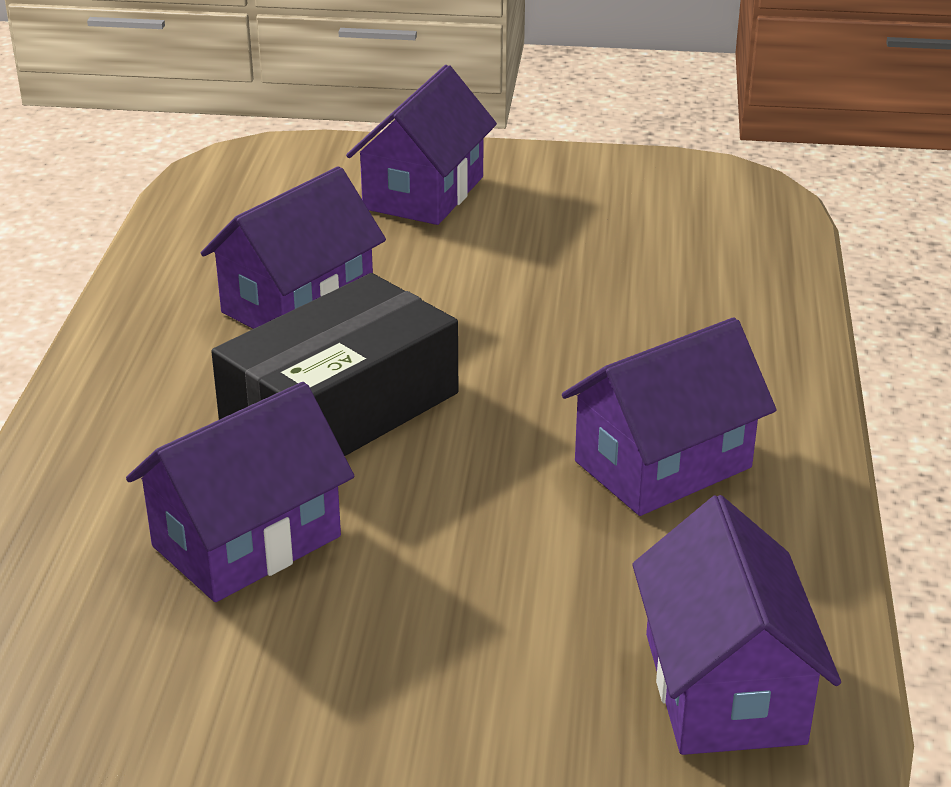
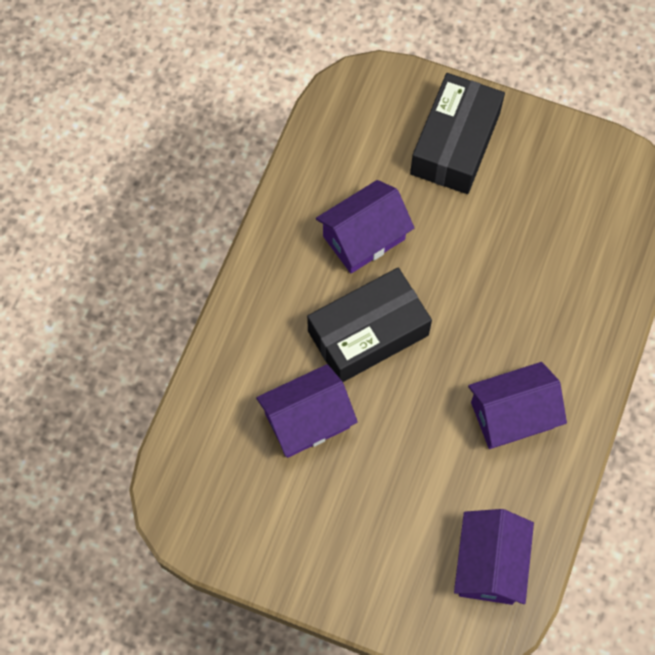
camera: 15 degrees right, 35 degrees up
purple house [346,65,497,225] -> black box [410,73,505,194]

